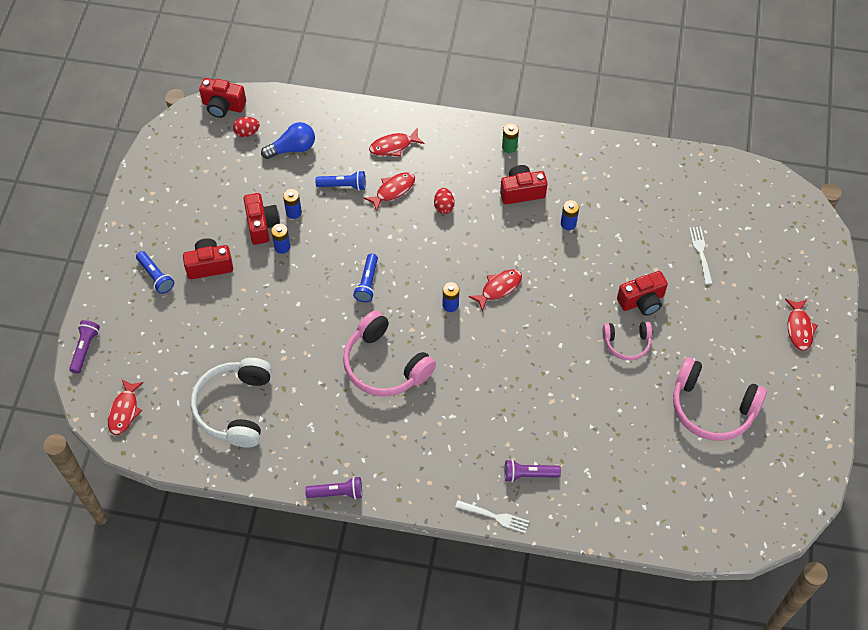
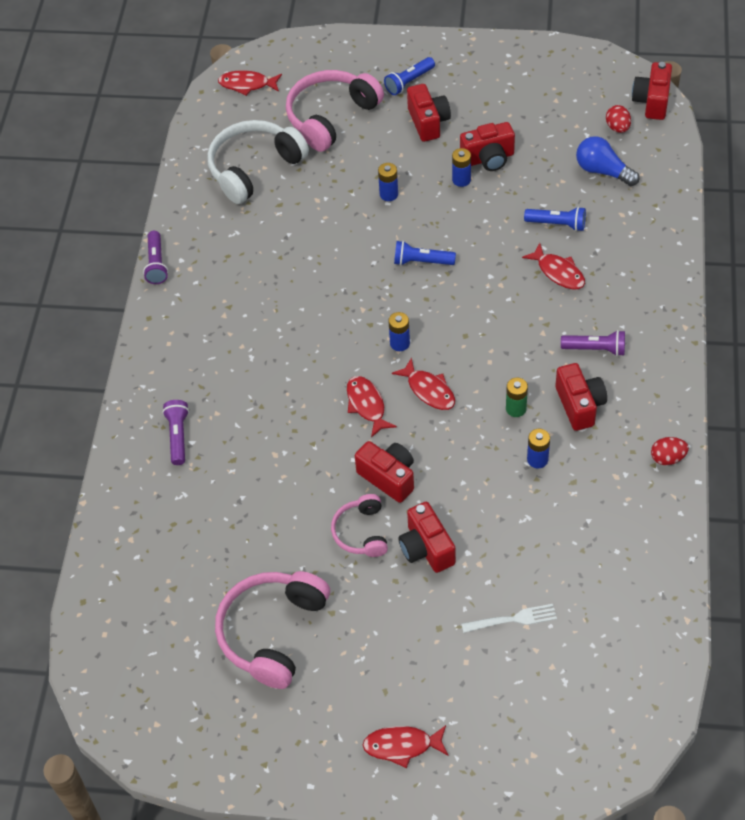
camera: 90 degrees right, 5 degrees down
purple flashlight [69,320,100,374] -> purple flashlight moved to [561,330,625,356]
white headphones [191,358,272,447] -> white headphones turned 45 degrees counterclockwise [207,120,309,204]
blue light bulb [261,122,315,159] -> blue light bulb turned 150 degrees clockwise [576,136,639,186]
blue battery [283,189,302,219] -> blue battery moved to [378,163,398,201]
blue flashlight [315,170,366,191] -> blue flashlight turned 75 degrees counterclockwise [524,207,586,231]
pink headphones [343,310,436,396] -> pink headphones moved to [286,70,384,152]
red fish [369,129,425,157] -> red fish moved to [347,376,397,438]
red egg [434,188,455,214] -> red egg moved to [651,437,689,465]
white fork [455,500,529,533] -> none
green battery [502,123,519,153] -> green battery moved to [506,377,528,417]
none -> red camera [355,441,414,503]

